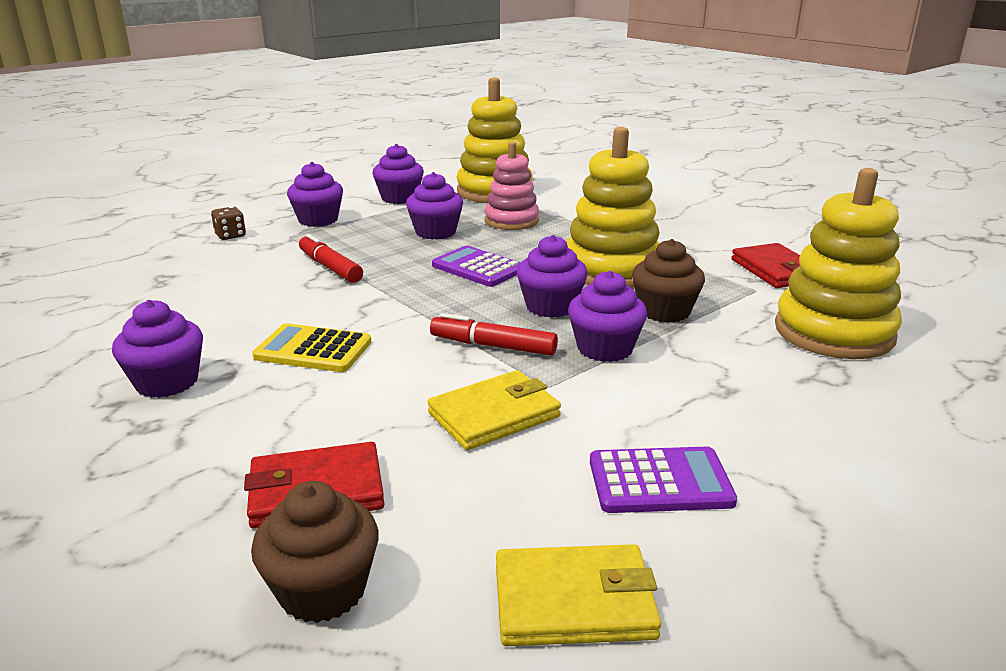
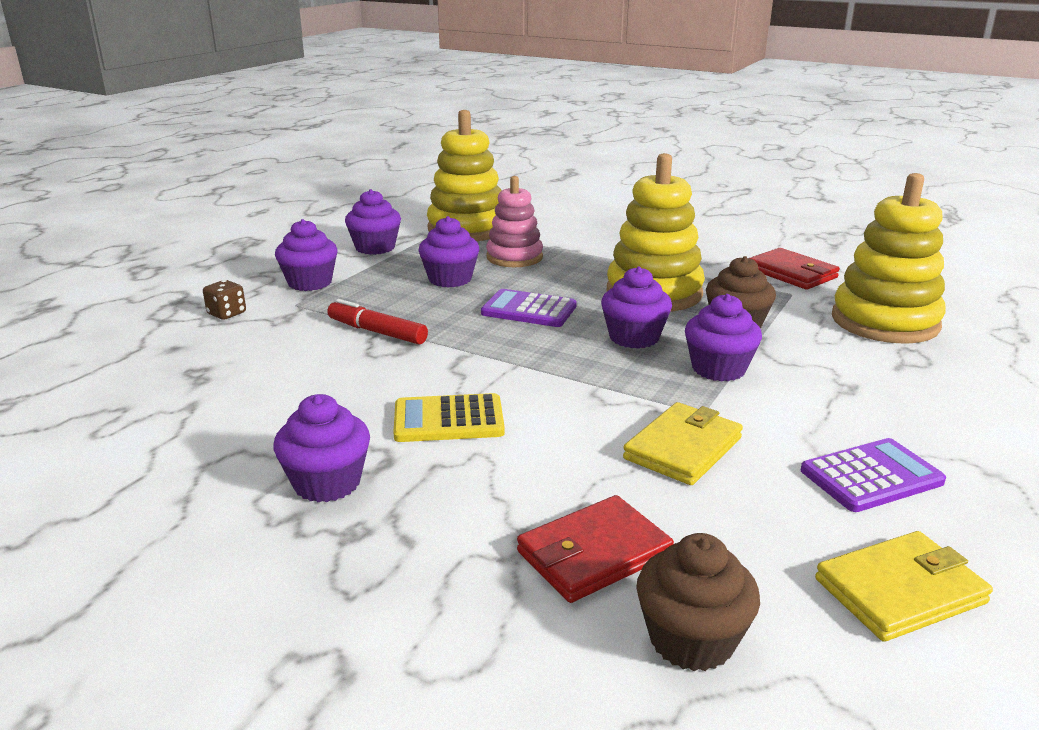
camera: 20 degrees left, 0 degrees up
red marker [430,313,558,356] -> none

